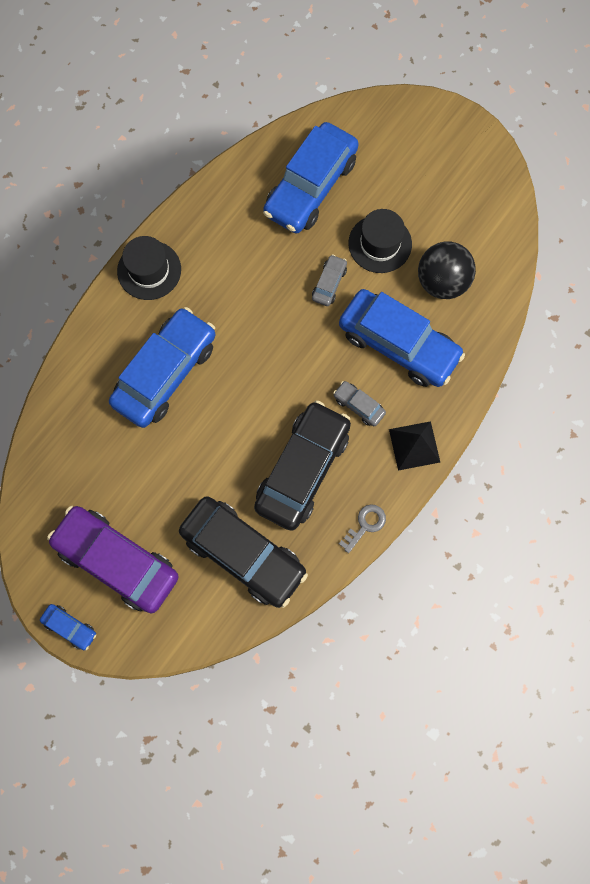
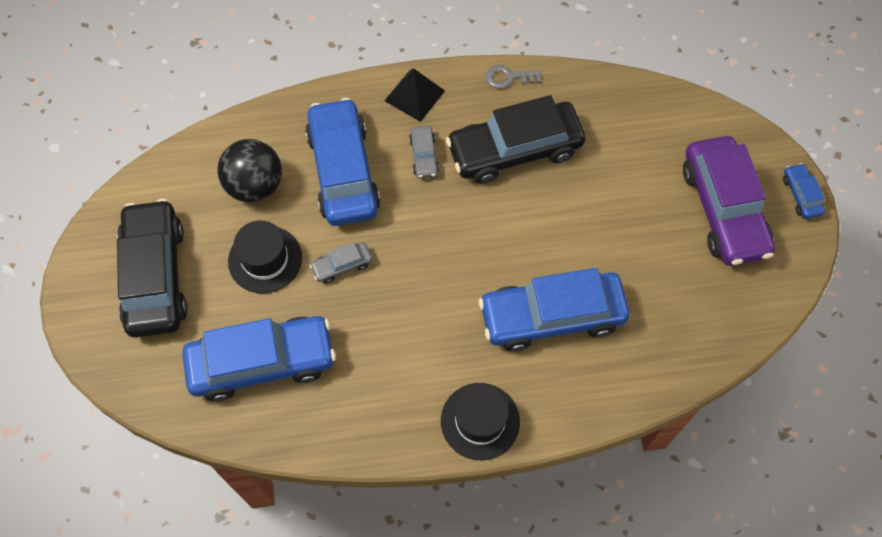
camera: 135 degrees left, 10 degrees down
black car [179,496,308,608] -> black car moved to [117,199,188,338]

